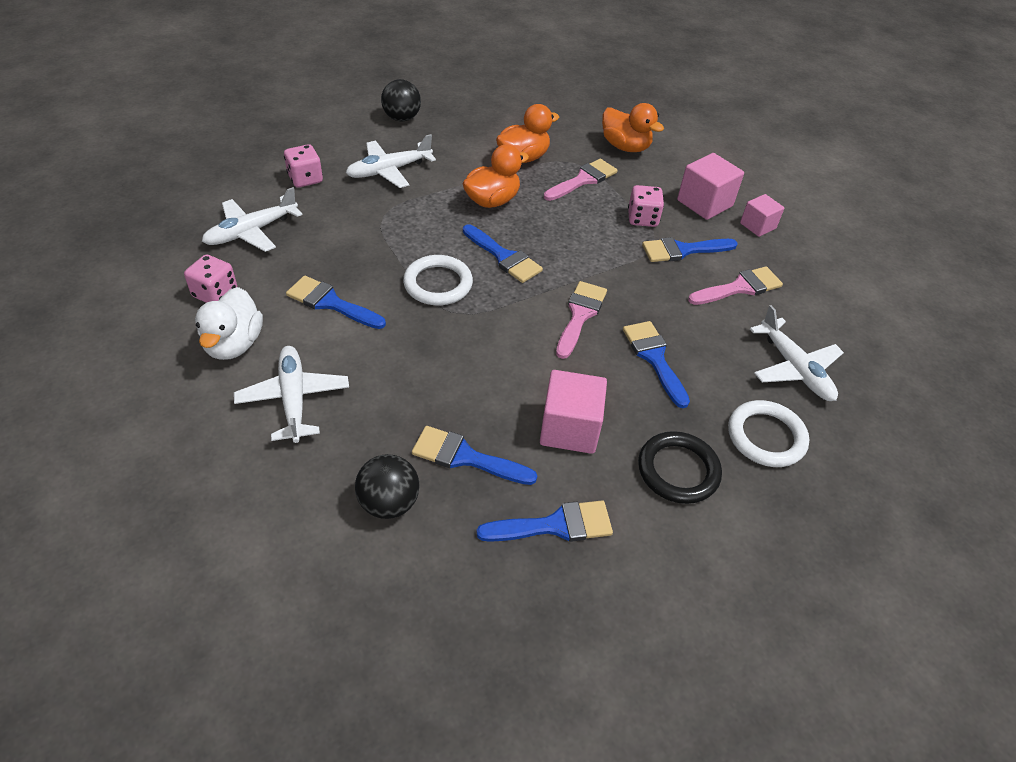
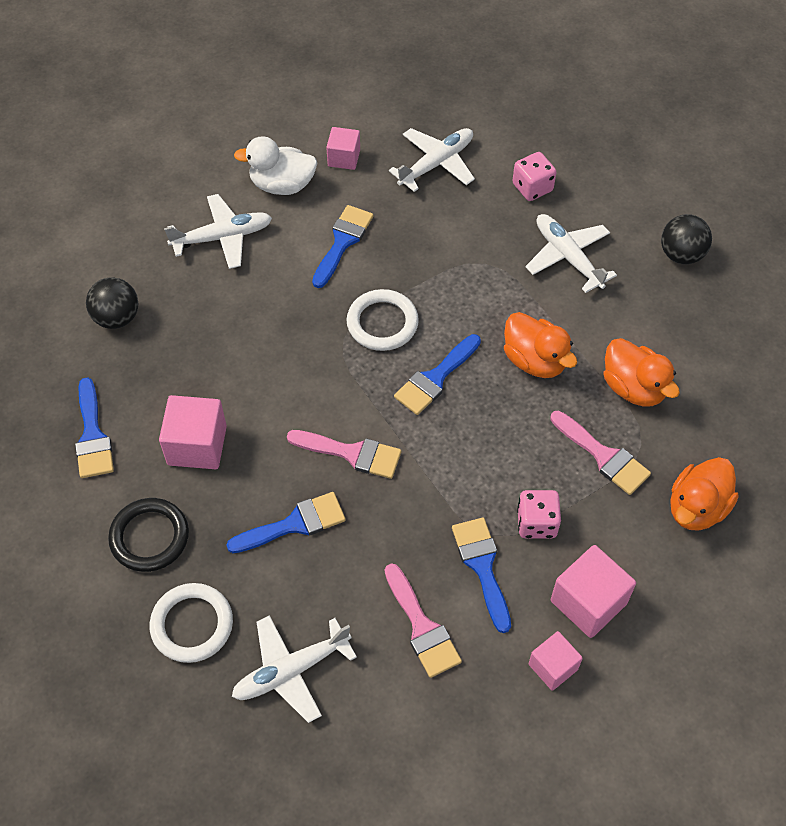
camera: 90 degrees right, 10 degrees up
pink dice [184,254,237,303] -> pink cube [326,127,360,170]
white plane [202,187,303,252] -> white plane turned 90 degrees clockwise [389,128,475,192]
blue brush [412,426,537,485] -> none

